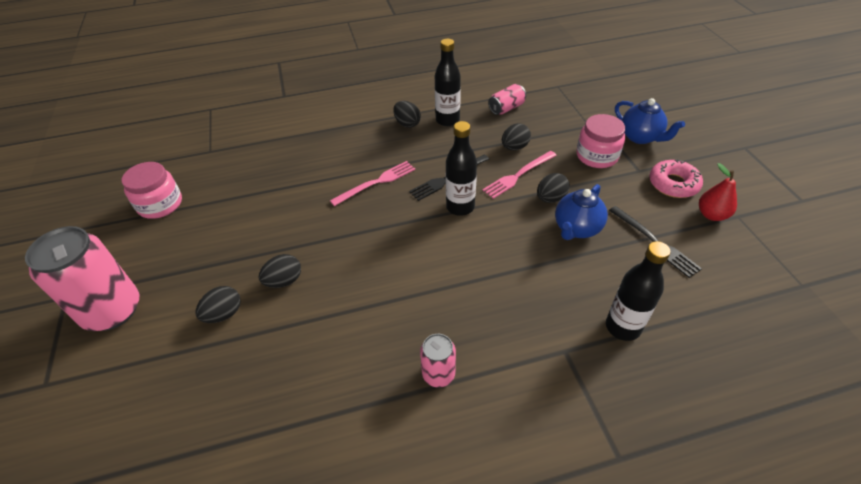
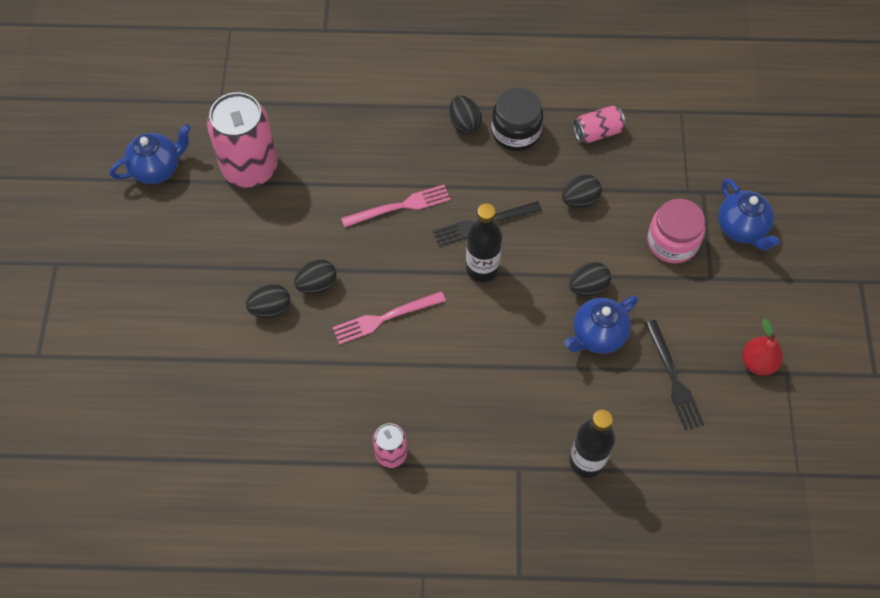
camera: 15 degrees right, 15 degrees up
pink can [25,226,139,331] -> pink can moved to [207,92,278,187]
pink jar [122,162,182,219] -> blue teapot [110,124,191,184]
black egg [196,286,241,323] -> black egg moved to [294,259,336,294]
black bottle [435,39,461,126] -> black jar [491,88,543,151]
pink fork [482,151,557,199] -> pink fork moved to [333,291,446,345]
pink donut [649,159,703,198] -> none

